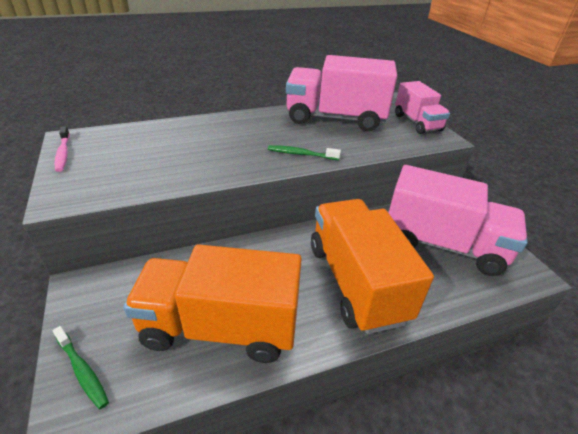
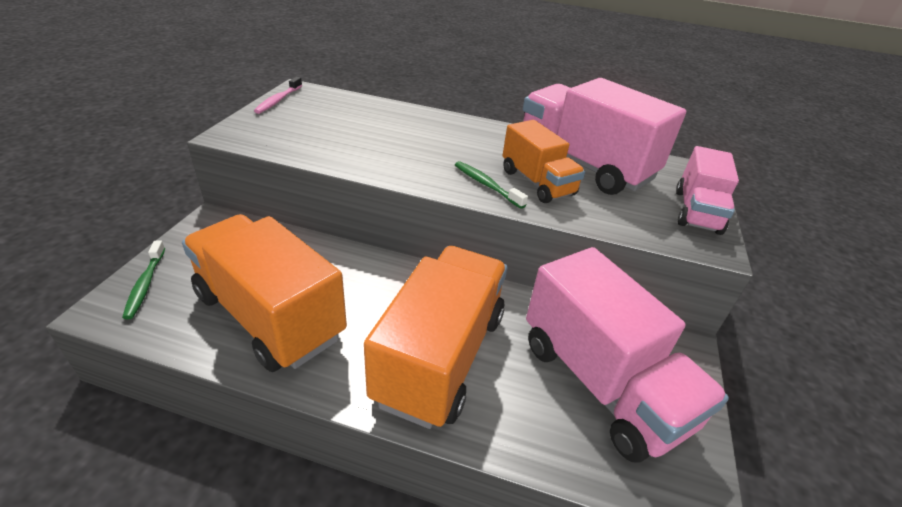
camera: 35 degrees right, 0 degrees up
none -> orange truck [502,120,585,203]

